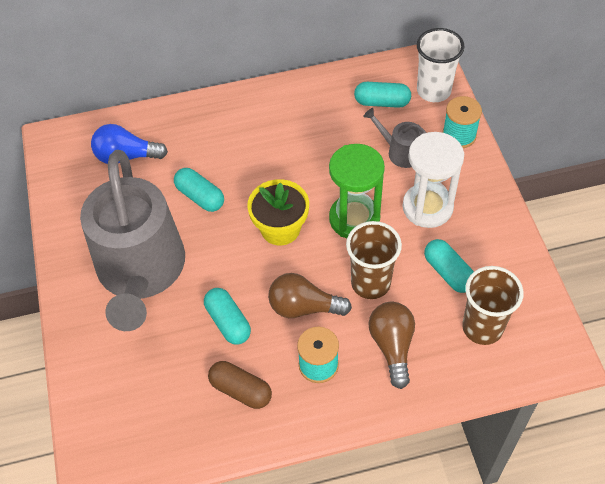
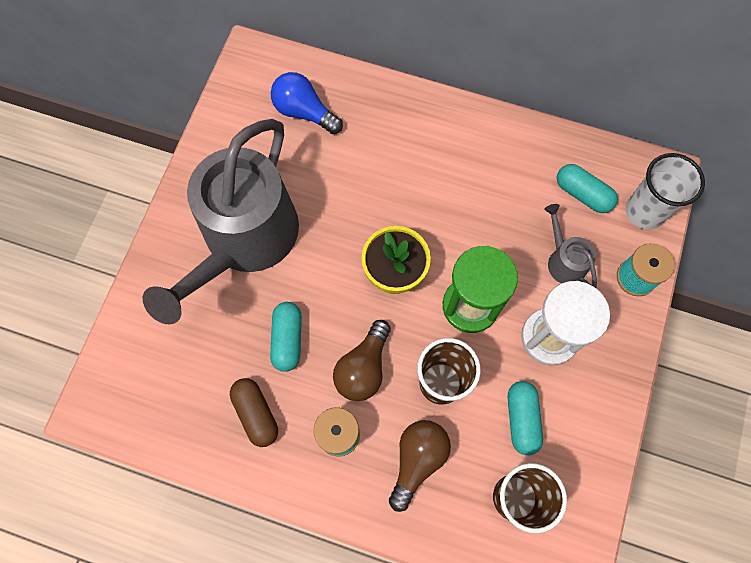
camera: 30 degrees right, 15 degrees up
turquoise capsule [174,168,224,212] -> none
brown light bulb [268,273,352,318] -> brown light bulb turned 105 degrees counterclockwise [333,320,391,401]

